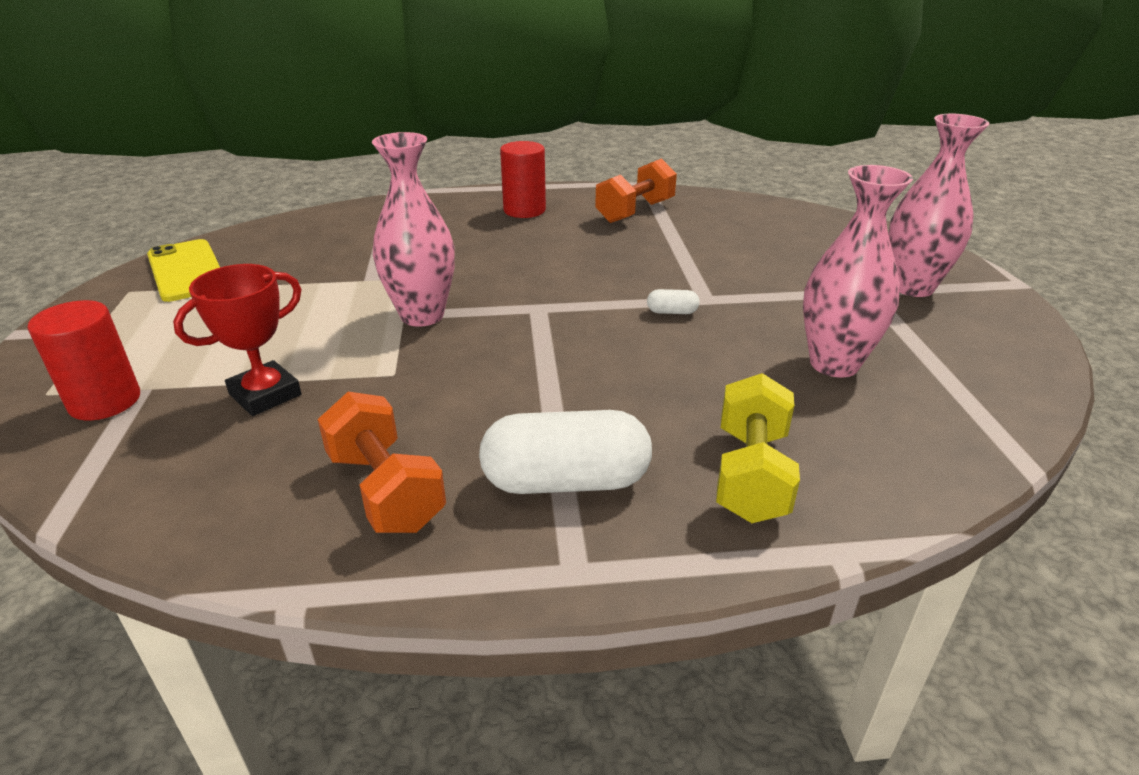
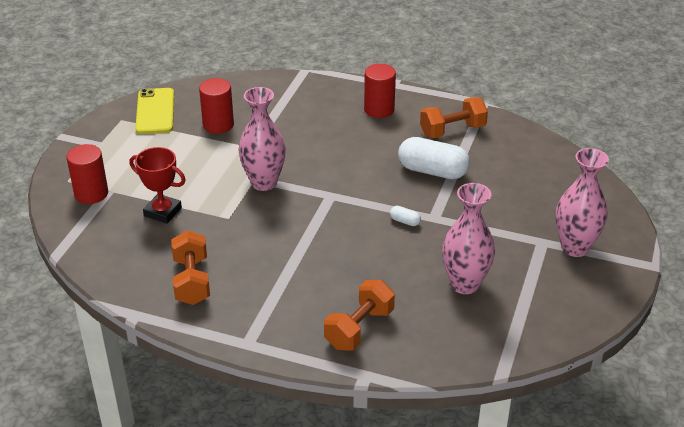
camera: 25 degrees right, 5 degrees up
red trophy [173,264,301,416] -> red trophy turned 45 degrees clockwise [129,147,186,224]
white capsule [479,410,652,494] -> white capsule moved to [398,137,470,179]
yellow dumbbell [716,373,800,523] -> orange dumbbell [324,280,395,351]
none -> red cylinder [199,78,234,134]

